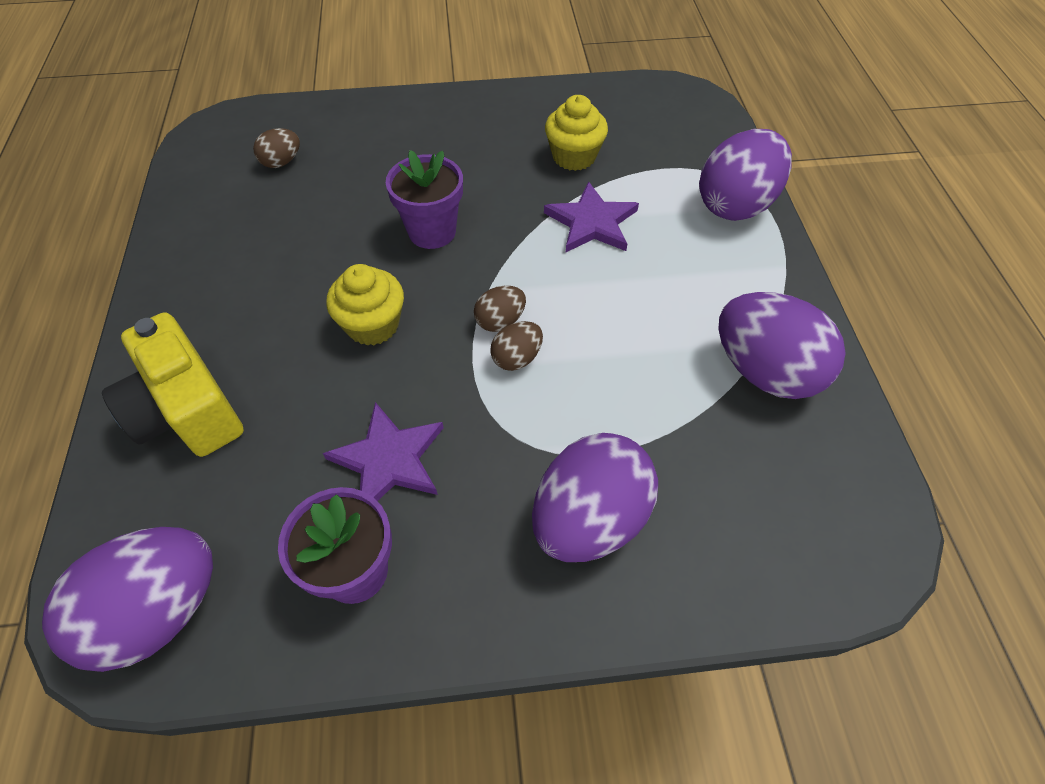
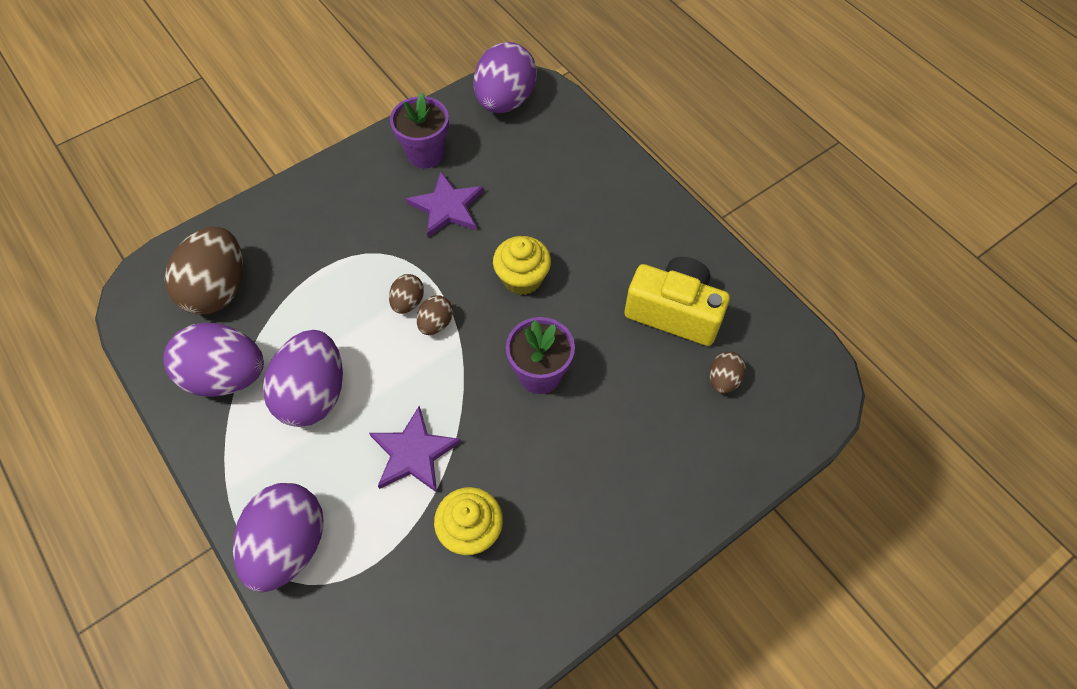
camera: 150 degrees right, 5 degrees up
yellow camera [102,312,244,457] -> yellow camera moved to [624,257,730,346]
purple egg [532,433,658,562] -> purple egg moved to [263,330,343,427]
none -> brown egg [165,227,243,314]

